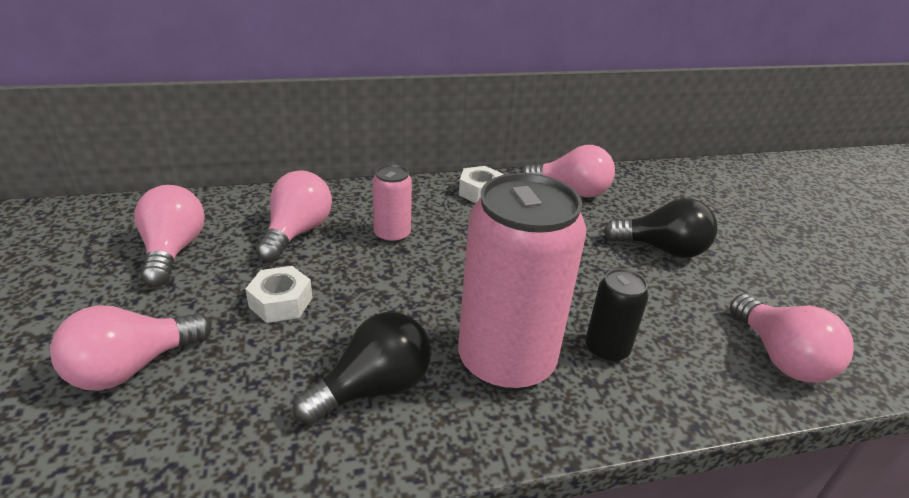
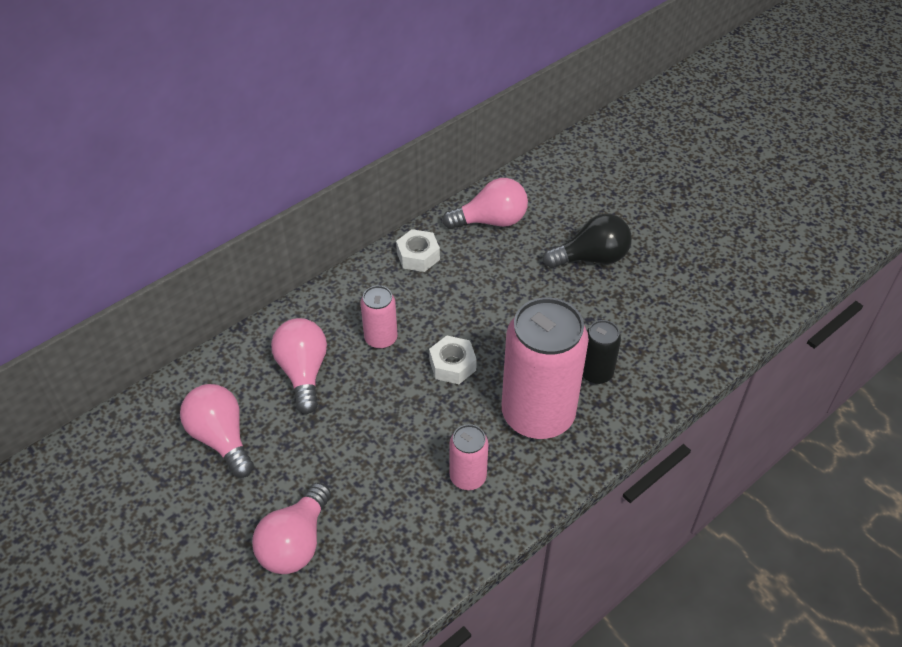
camera: 25 degrees left, 15 degrees up
white nut [245,266,313,323] -> white nut moved to [429,335,477,384]
black light bulb [293,312,431,424] -> pink can [449,424,489,490]
pink light bulb [730,294,854,383] -> none

